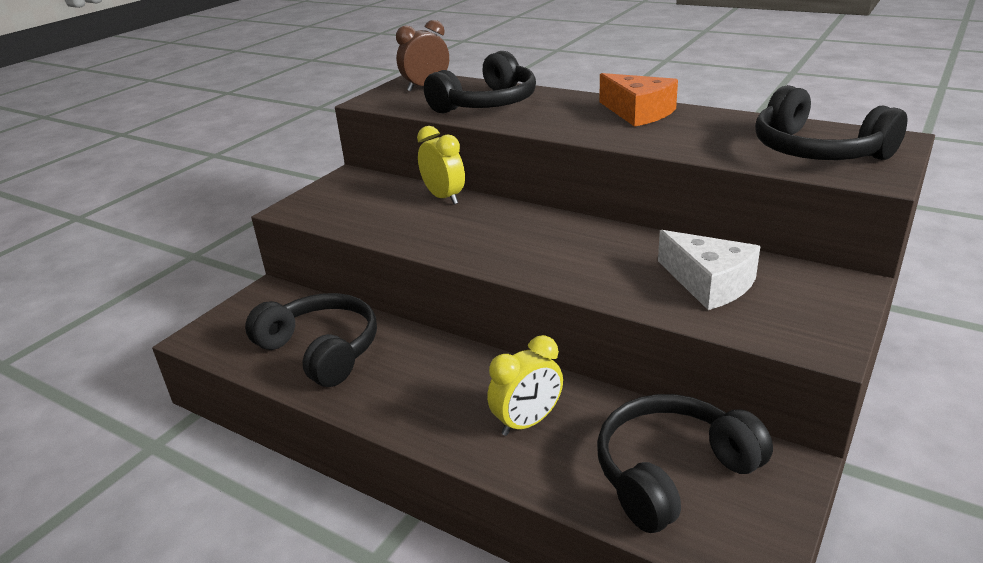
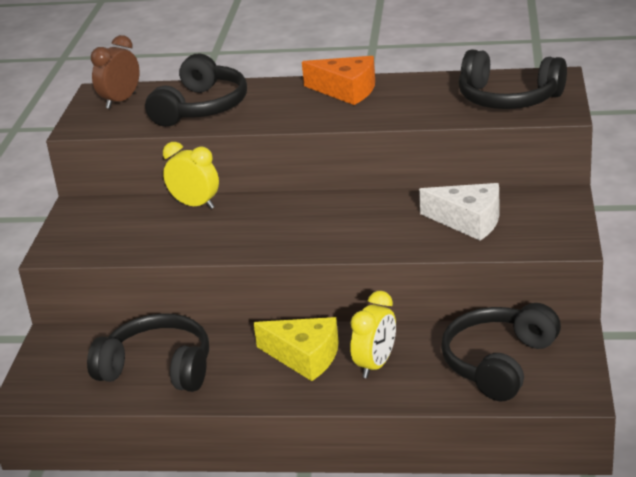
camera: 25 degrees left, 0 degrees up
none -> yellow cheese [254,317,339,381]

